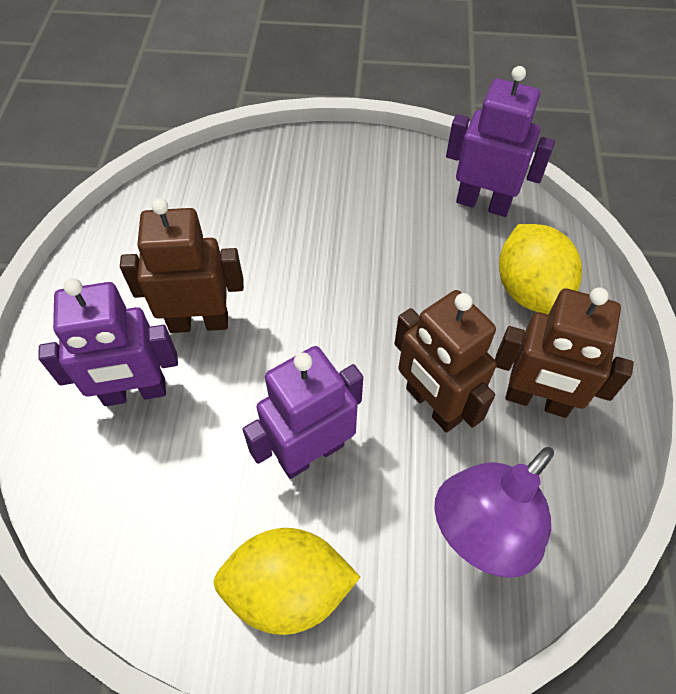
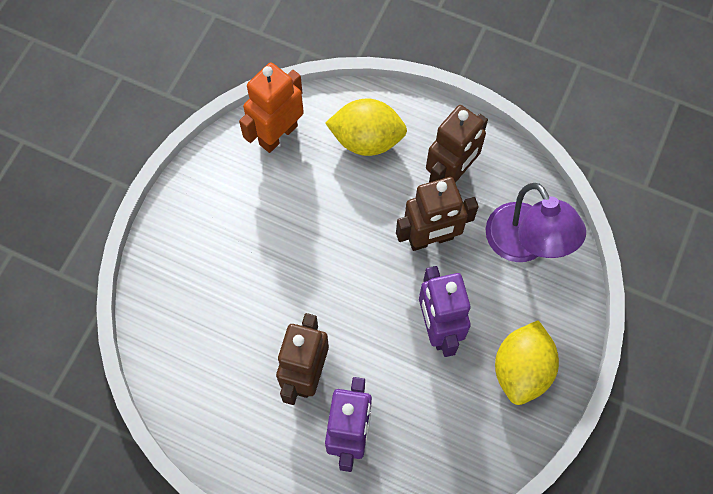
camera: 70 degrees left, 10 degrees up
purple robot [446,66,555,217] -> orange robot [239,62,304,153]

